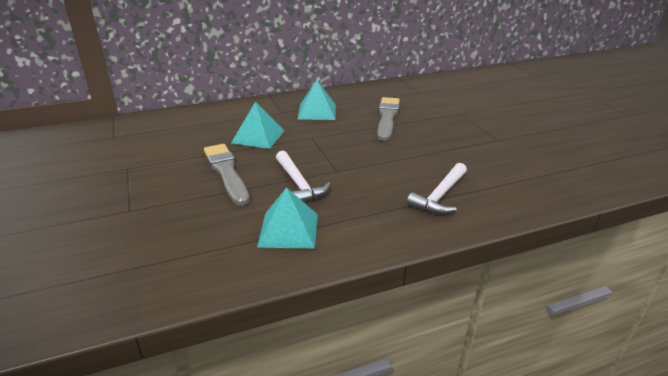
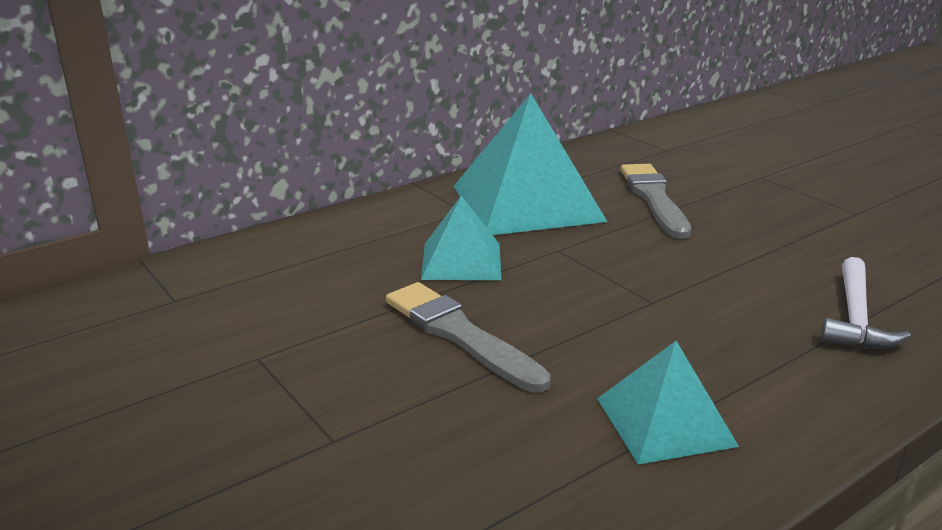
camera: 15 degrees left, 5 degrees down
white hammer [276,151,330,202] -> none
turquoise pyramid [298,80,336,120] -> turquoise pyramid [454,93,607,235], size x1.80

